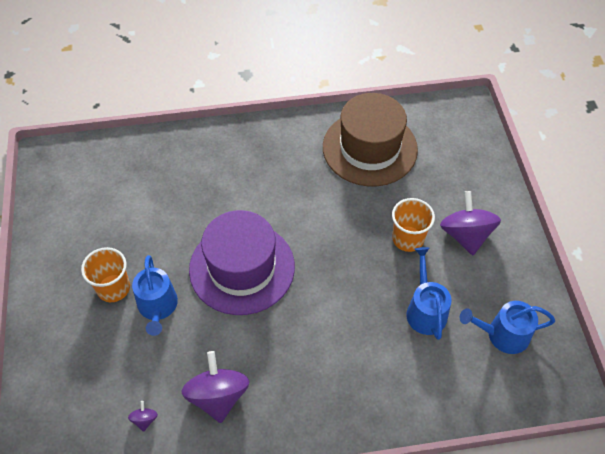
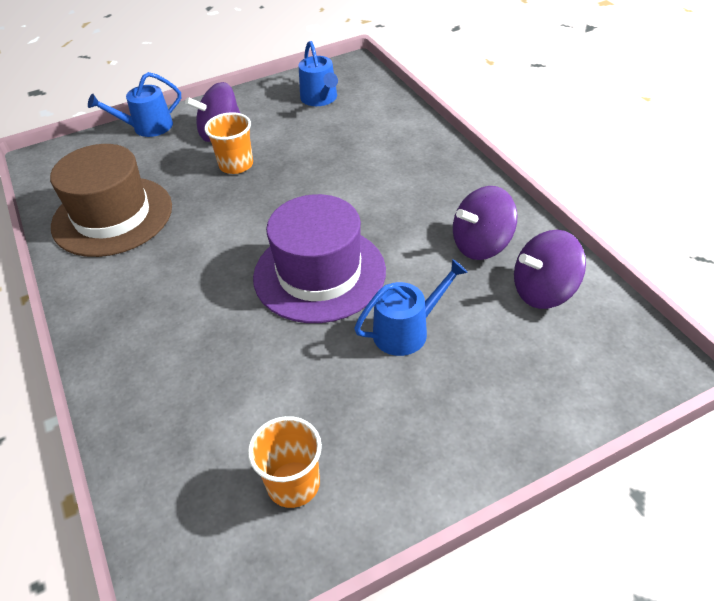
camera: 105 degrees left, 10 degrees down
orange cup [81,247,130,302] -> orange cup moved to [248,416,322,508]
purple spinning top [128,401,158,432] -> purple spinning top [514,230,586,309], size x2.35
blue watering can [406,247,451,340] -> blue watering can moved to [88,72,181,137]

